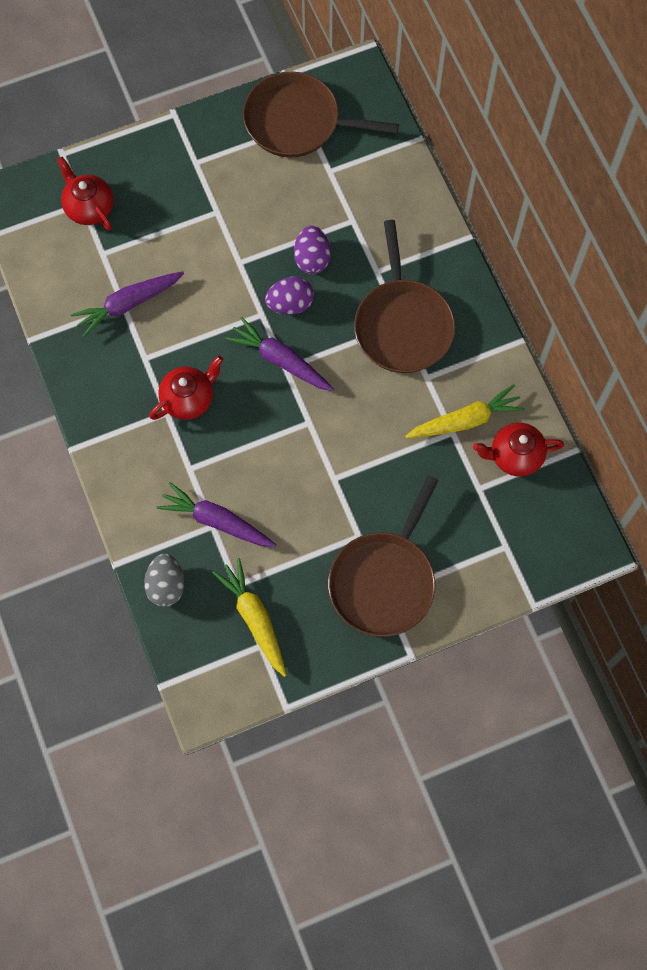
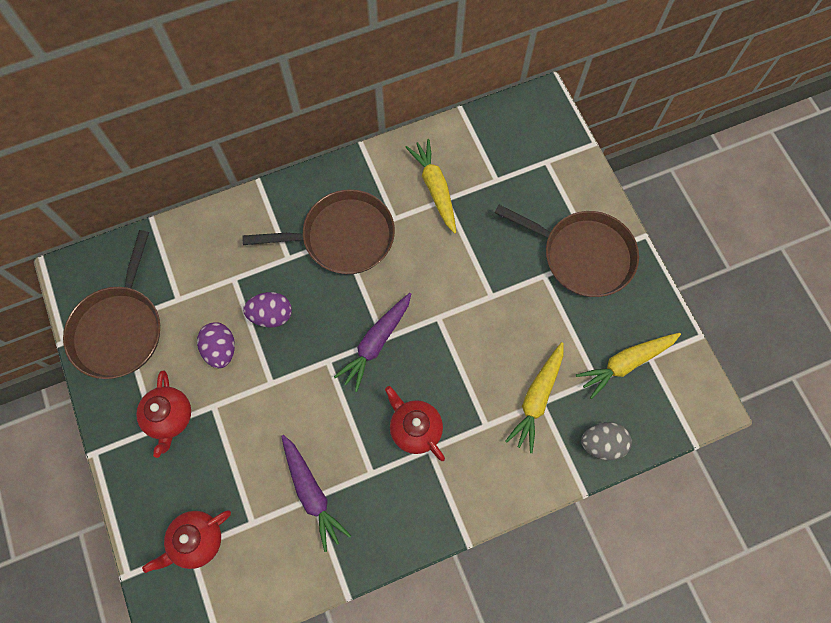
camera: 90 degrees left, 0 degrees up
purple carrot [156,482,276,547] -> yellow carrot [505,342,563,453]
purple egg [265,277,314,315] -> purple egg moved to [197,322,235,369]
red teapot [473,423,564,476] -> red teapot moved to [136,371,191,458]

